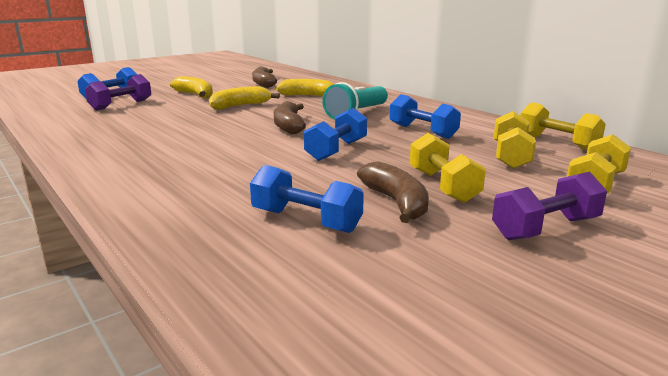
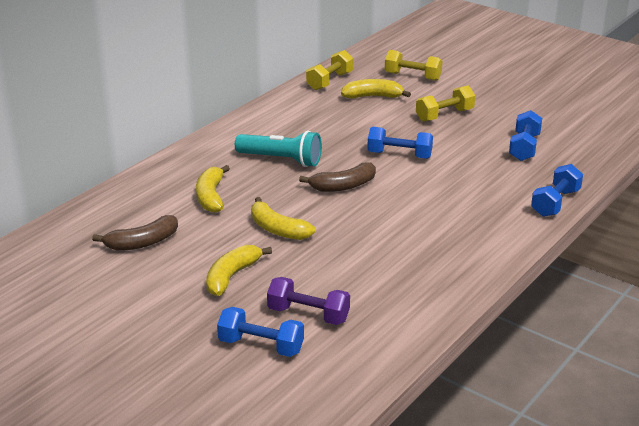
camera: 105 degrees left, 10 degrees up
brown banana [357,161,429,223] -> none
blue dumbbell [390,94,461,139] -> blue dumbbell moved to [531,164,583,217]
purple dumbbell [492,171,607,240] -> none
yellow dumbbell [494,111,536,169] -> yellow banana [341,79,411,99]

